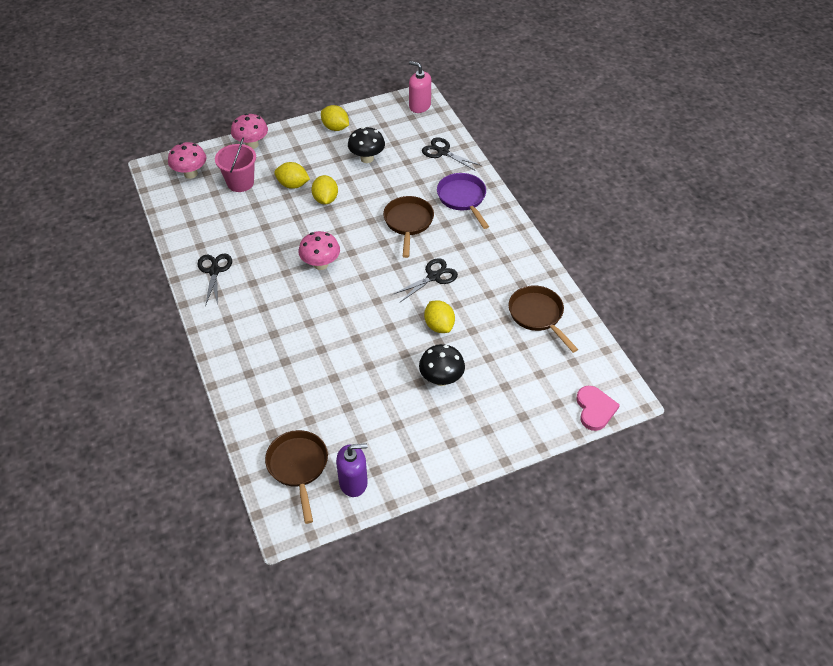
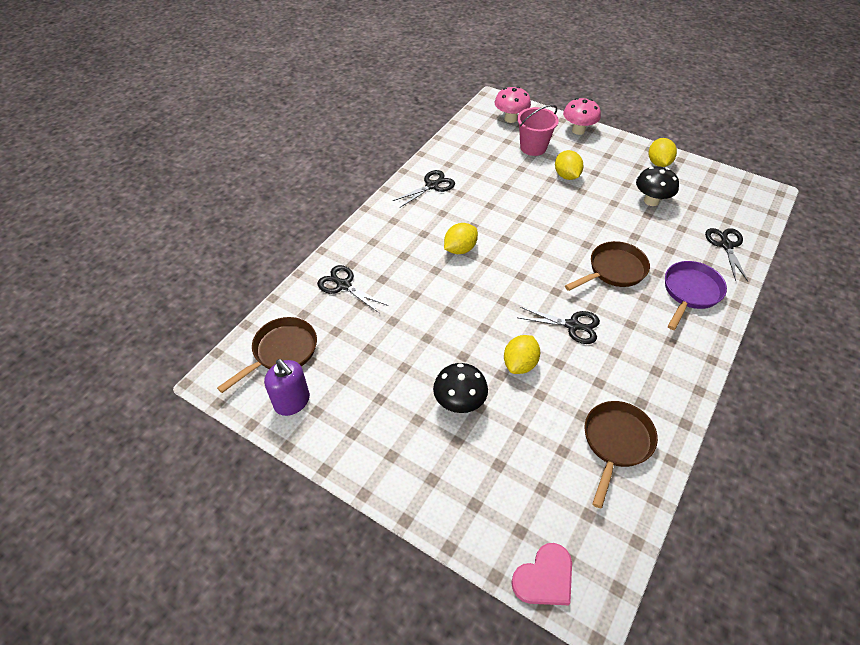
camera: 55 degrees right, 0 degrees up
pink mushroom [299,231,340,270] -> none
yellow lemon [311,175,338,204] -> yellow lemon moved to [444,223,478,254]
pink soap dispenser [409,61,431,113] -> none
none -> black scissors [317,265,388,313]

